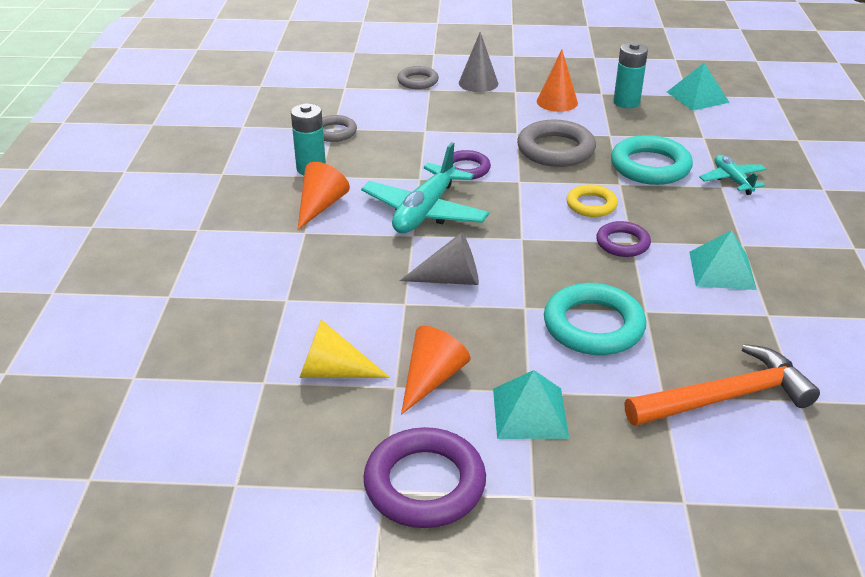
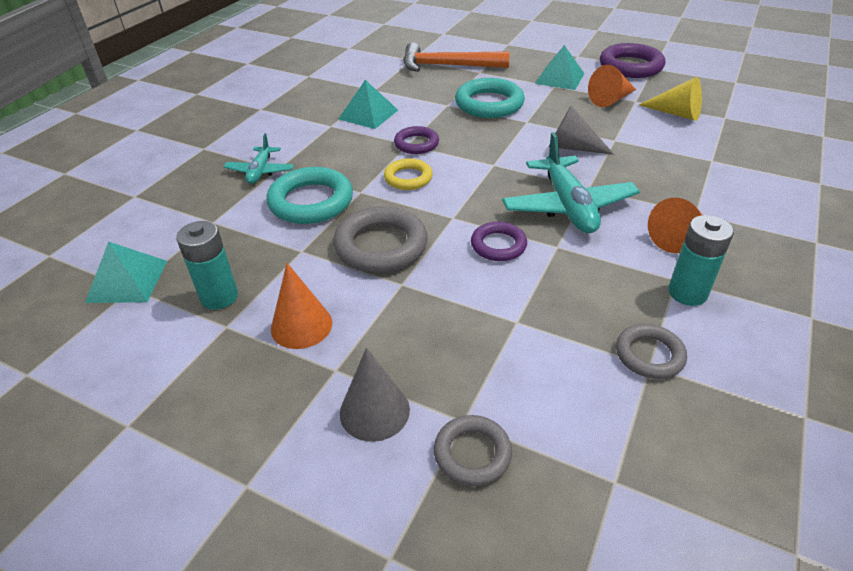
camera: 155 degrees left, 5 degrees up
turquoise plane [361,142,489,233] -> turquoise plane turned 120 degrees clockwise [502,132,640,233]

